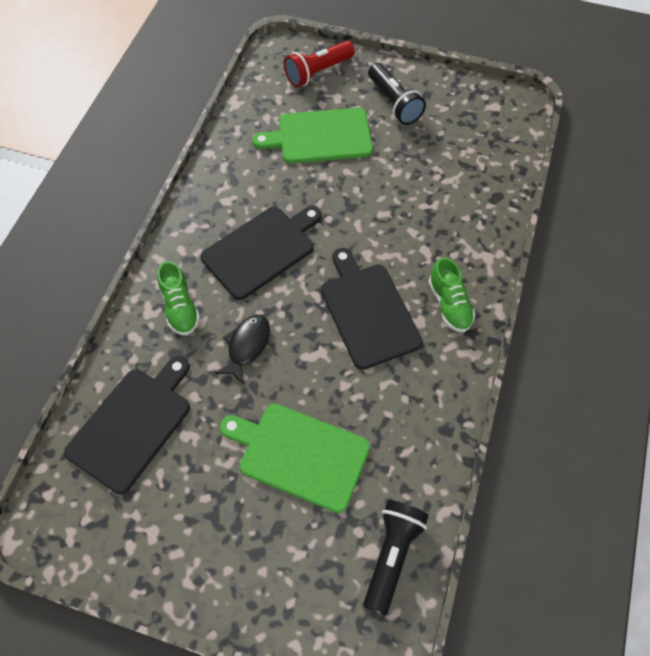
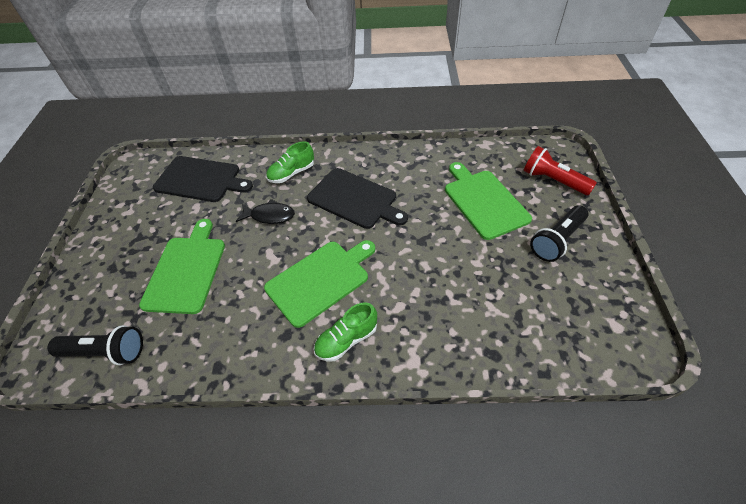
camera: 75 degrees right, 10 degrees down
black cutting board [321,248,423,370] -> green cutting board [264,240,375,328]

